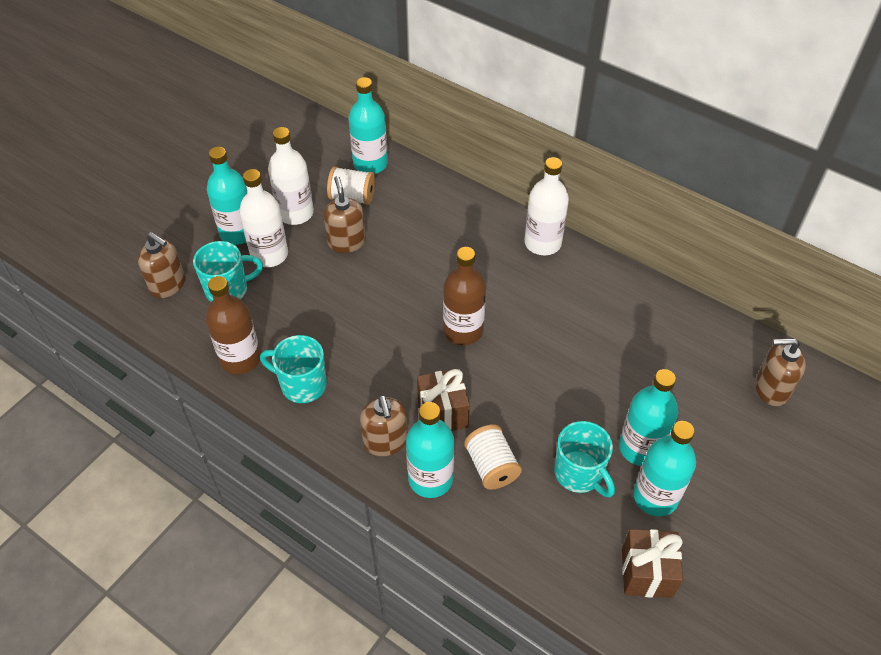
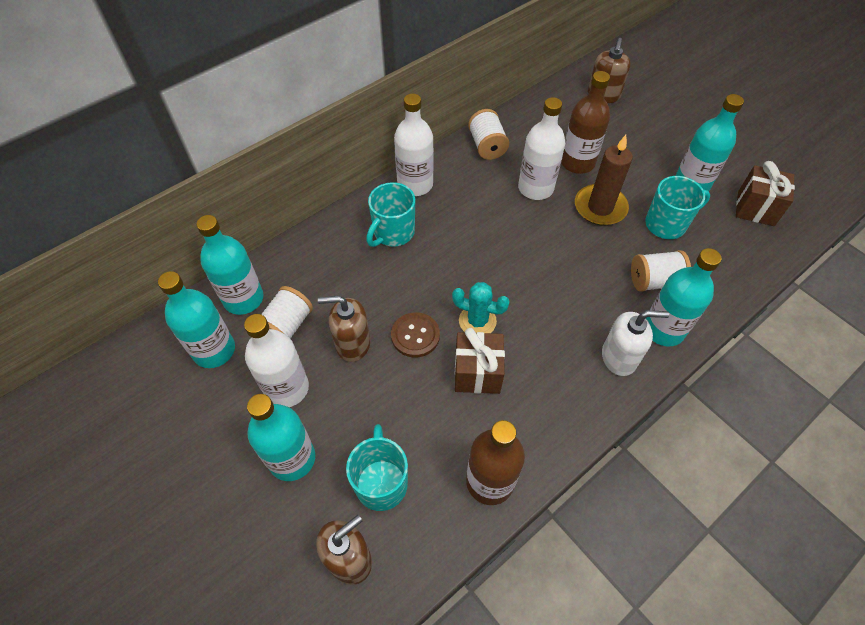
camera: 75 degrees left, 5 degrees up
white bottle [239,169,288,267] -> white bottle moved to [518,97,565,200]
turquoise mug [260,335,327,403] -> turquoise mug moved to [366,182,415,247]
brown soap dispenser [360,395,408,456] -> white soap dispenser [602,310,669,376]
brown gift [417,368,470,431] -> brown gift moved to [455,328,505,394]
brown bottle [443,247,486,345] -> brown bottle moved to [561,71,610,174]
turquoise bottle [619,369,679,466] -> turquoise bottle moved to [158,271,235,368]
none -> brown button [391,312,440,358]
none -> turquoise cactus [452,282,510,333]
none -> white spool [468,109,509,160]
none -> brown candle [575,135,633,226]

